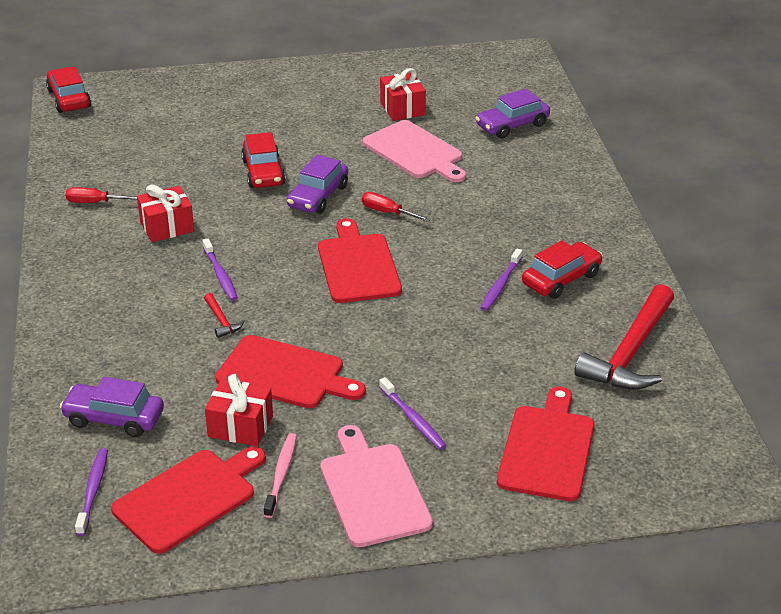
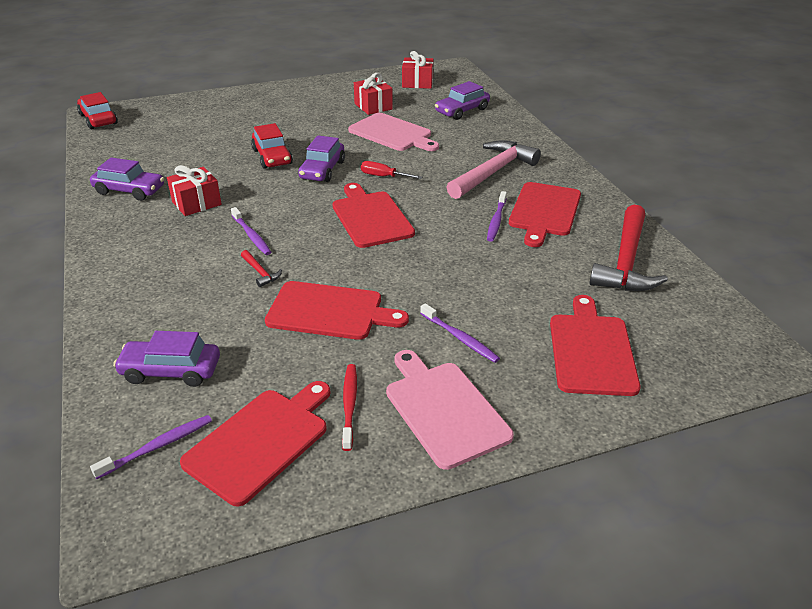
camera: 10 degrees left, 0 degrees up
red screwdriver [65,187,137,203] -> purple car [90,157,164,201]
purple toothbrush [75,448,108,536] -> purple toothbrush turned 60 degrees clockwise [90,415,212,479]
red gift [205,374,273,446] -> red gift moved to [402,51,434,89]
pink toothbrush [264,433,297,518] -> red toothbrush [342,364,357,451]
red car [522,240,603,299] -> red cutting board [509,182,581,247]
none -> pink hammer [446,140,541,199]

